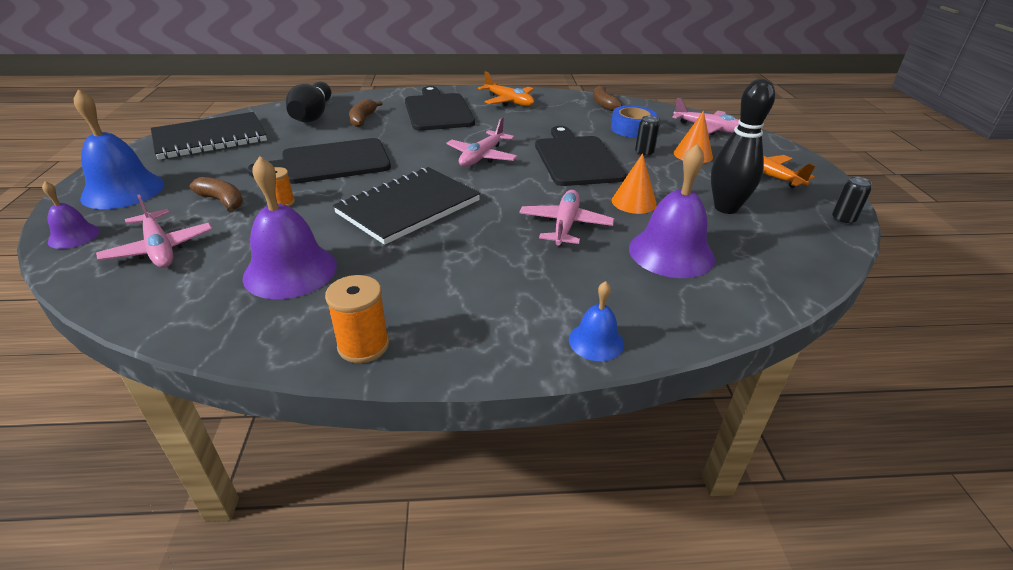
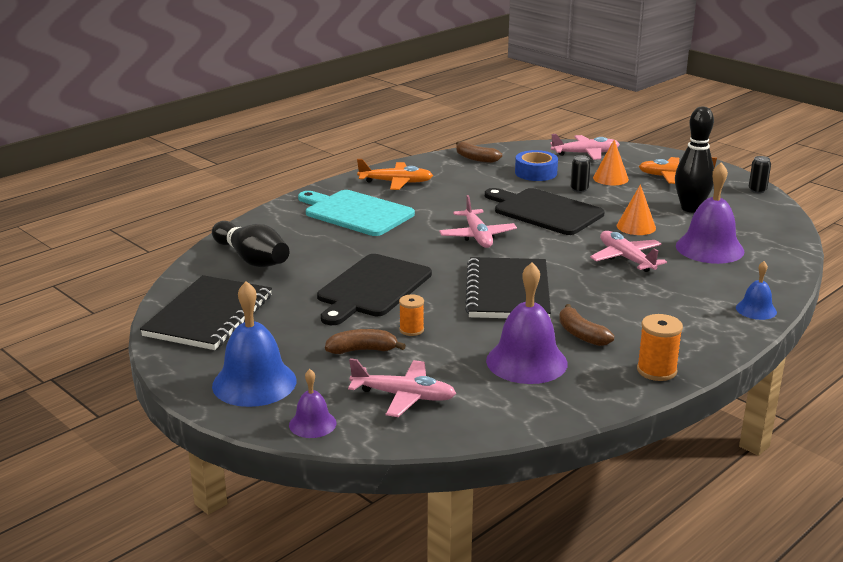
camera: 40 degrees left, 10 degrees down
brown banana [349,99,383,127] -> brown banana moved to [559,304,614,346]
black cutting board [405,86,475,131] -> turquoise cutting board [298,190,415,236]

